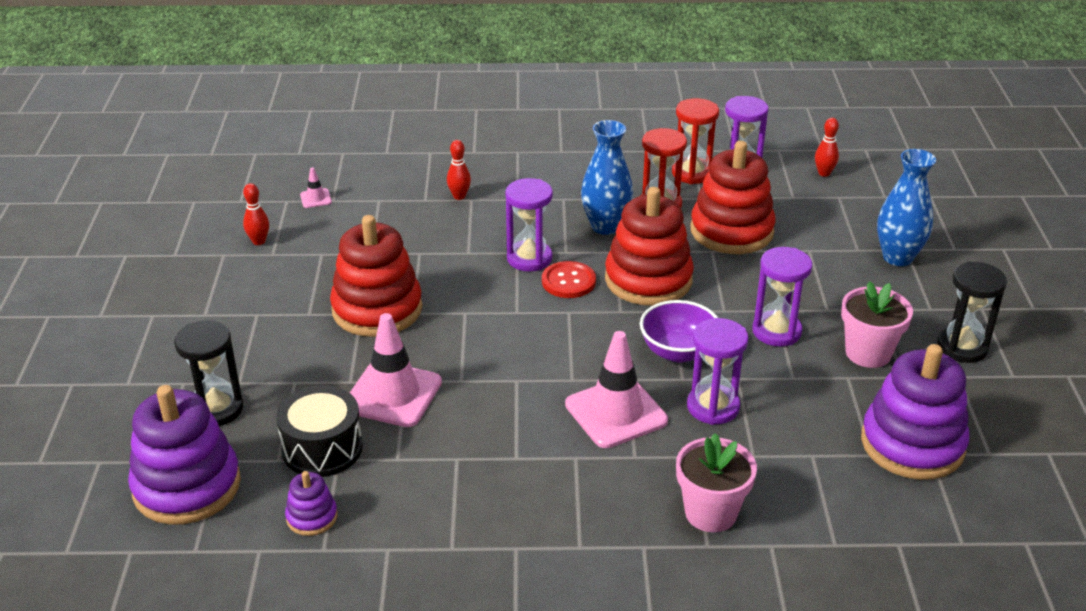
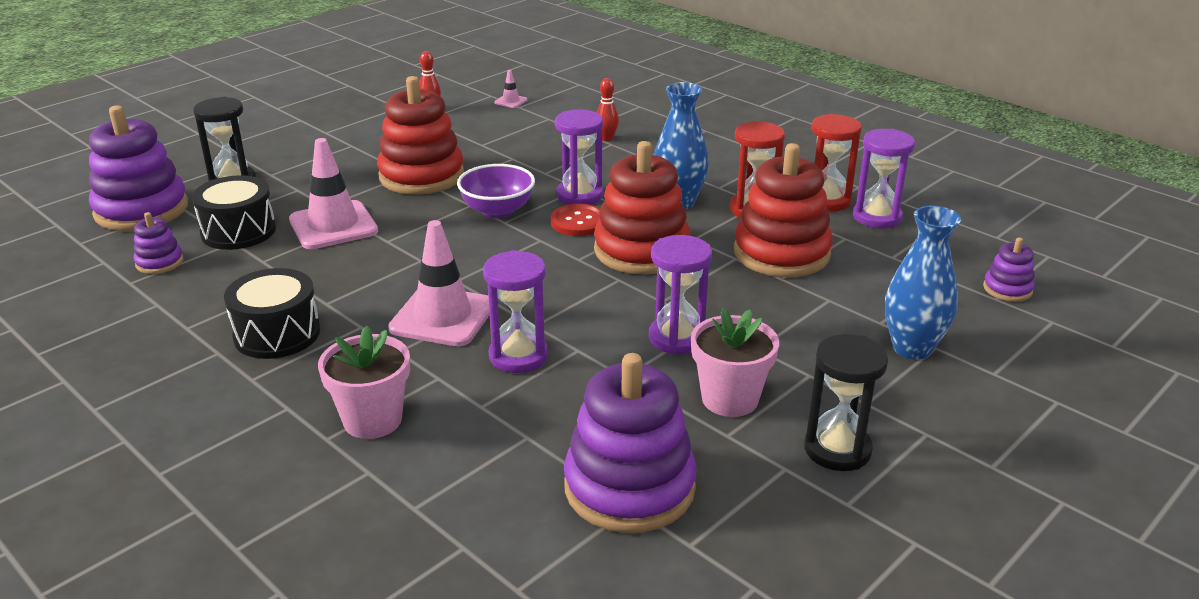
camera: 45 degrees right, 5 degrees down
purple bowl [640,300,718,362] -> purple bowl moved to [457,164,535,218]
red bowling pin [815,118,839,177] -> none
none -> black drum [224,268,320,359]
none -> purple stacking toy [983,237,1035,302]

